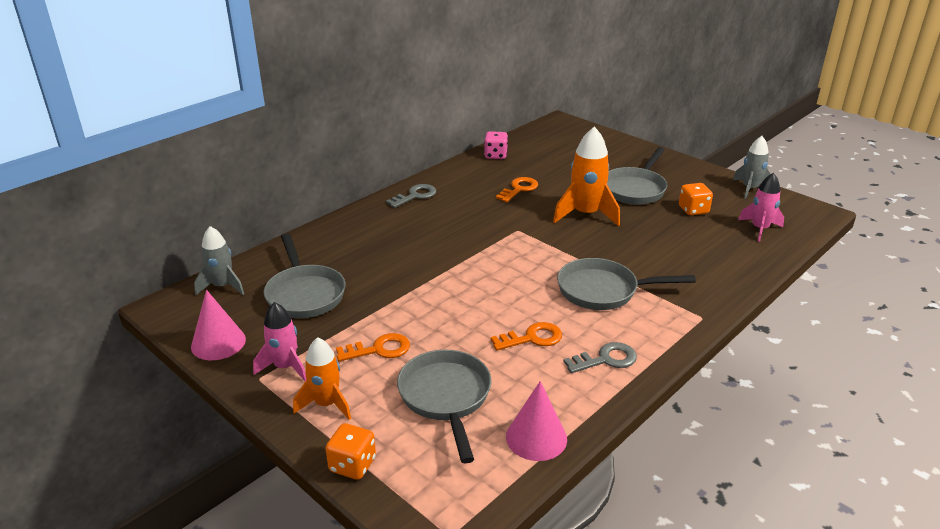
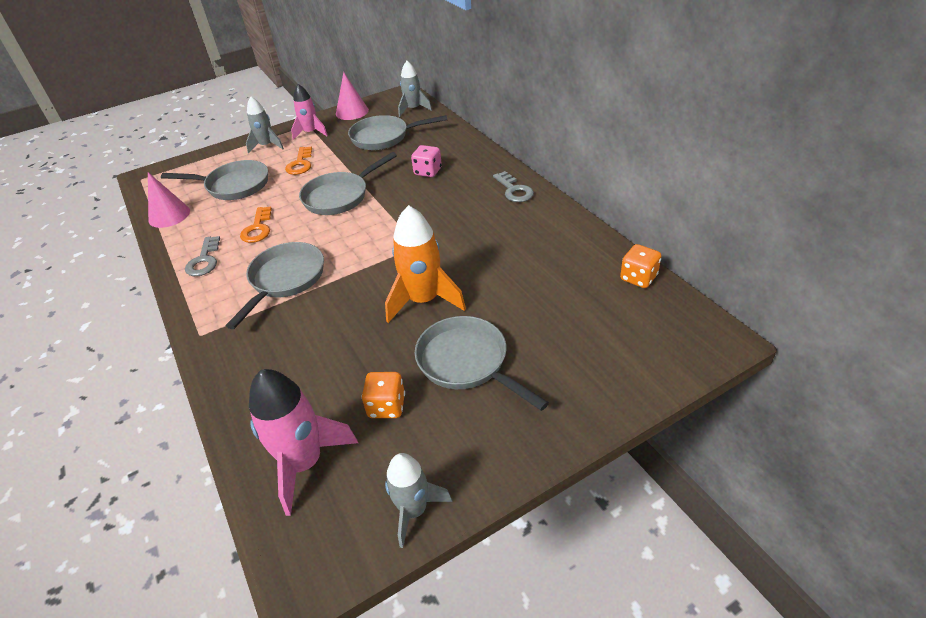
camera: 110 degrees right, 10 degrees up
orange rocket [293,337,351,420] -> grey rocket [246,97,284,154]
orange dice [325,423,376,480] -> orange dice moved to [620,244,661,288]
pink dice [484,131,508,159] -> pink dice moved to [411,145,442,177]
orange key [496,177,538,202] -> none
pink rocket [738,173,784,242] -> pink rocket [249,369,358,516], size x1.55
none -> grey pan [299,152,397,215]

